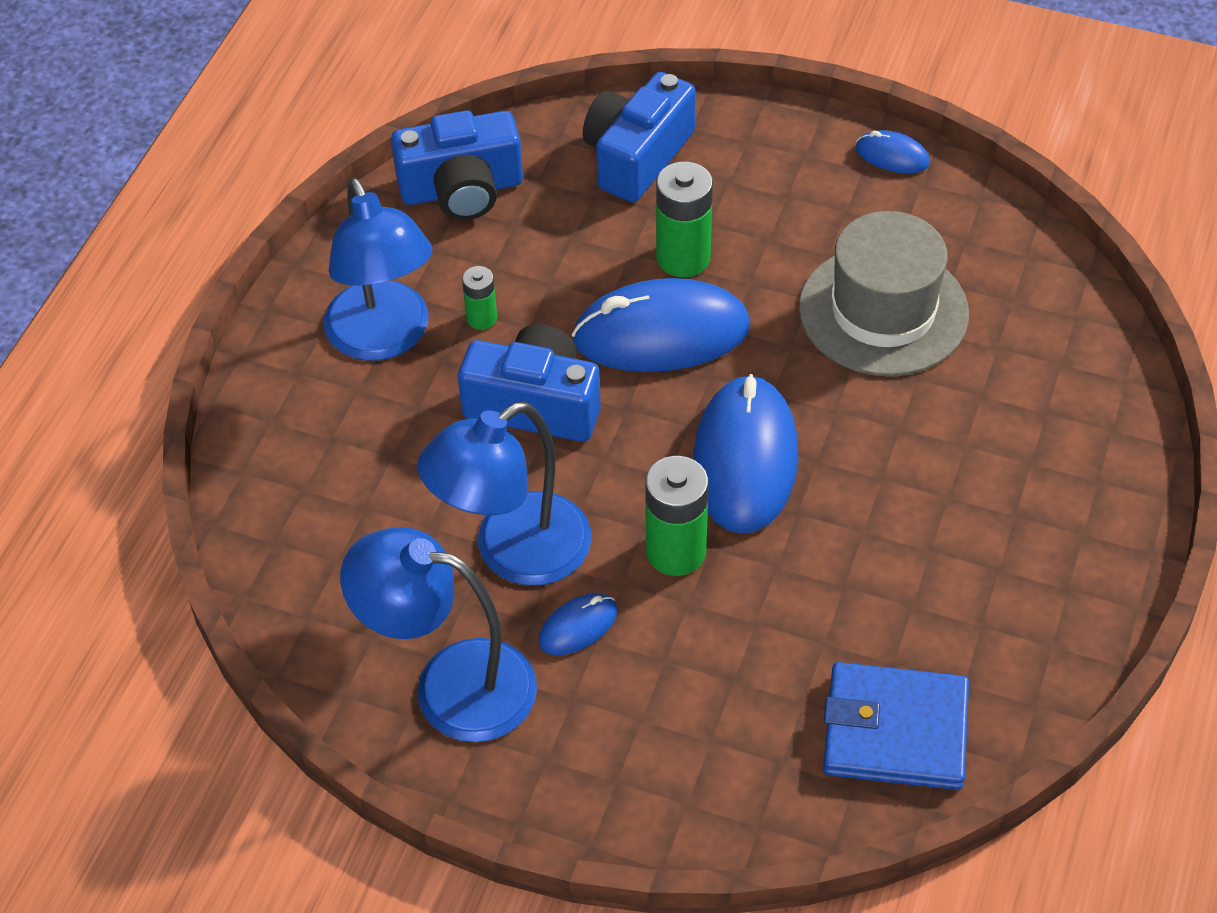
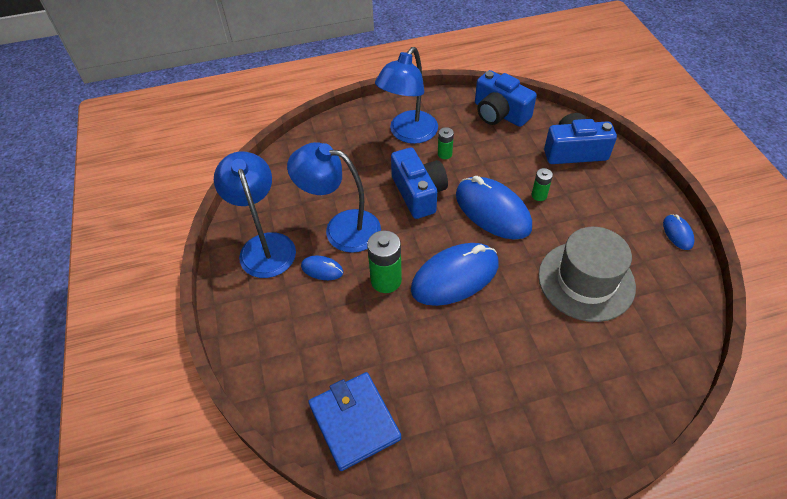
camera: 55 degrees right, 0 degrees up
green battery [656,161,713,277] -> green battery [532,168,553,201], size x0.55

